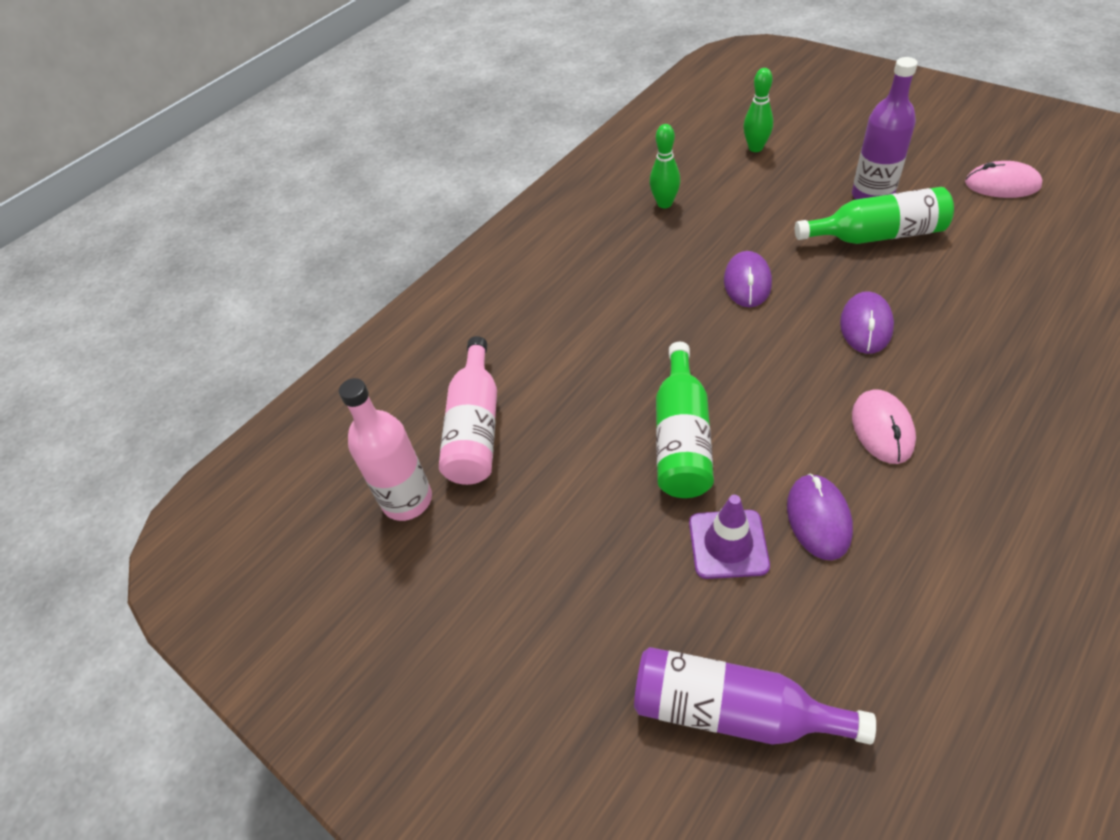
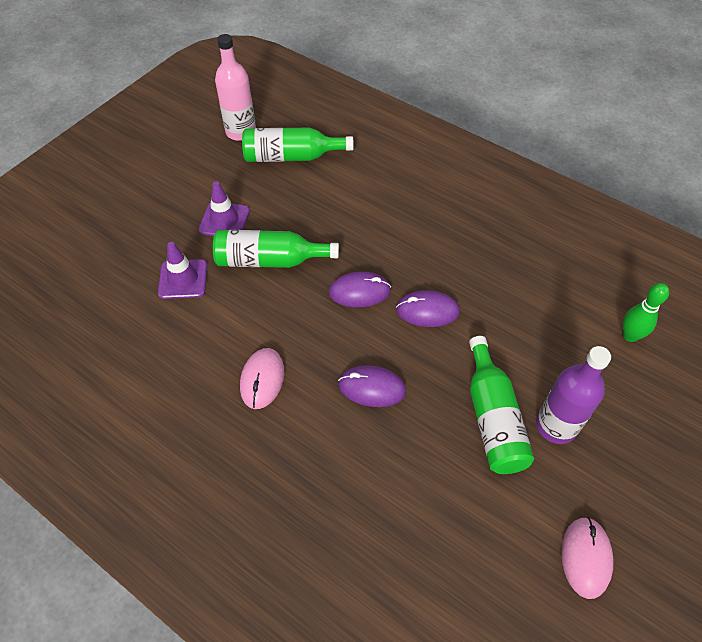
camera: 80 degrees right, 5 degrees up
pink bottle [439,336,497,485] -> green bottle [242,127,353,162]
purple bottle [634,647,876,745] -> none
green bowling pin [650,124,680,208] -> none
purple mouse [787,474,853,560] -> purple mouse moved to [329,272,391,307]
pink mouse [852,389,916,464] -> pink mouse turned 75 degrees counterclockwise [240,348,284,409]
none -> purple traffic cone [198,181,250,236]

